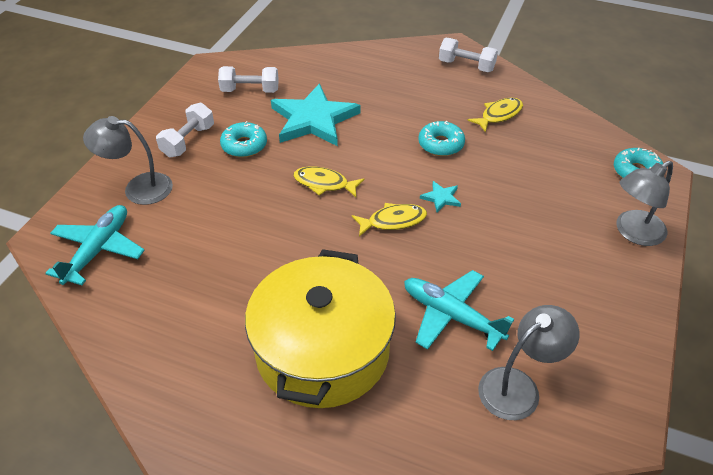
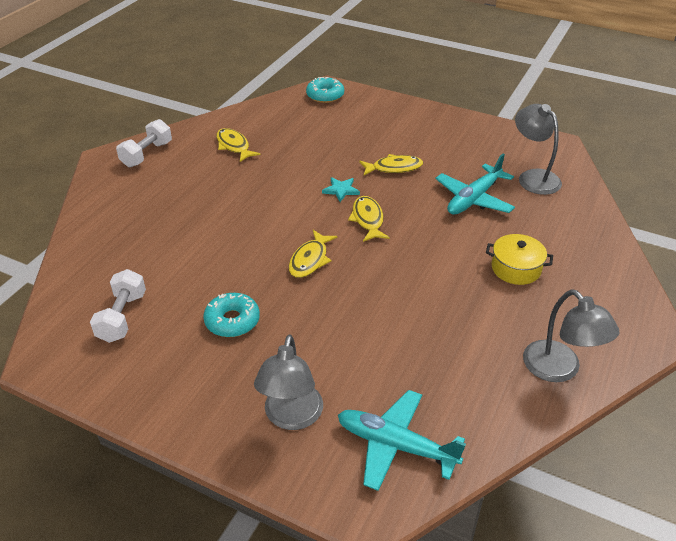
camera: 85 degrees left, 5 degrees down
white dumbbell [156,103,214,157] -> none
yellow pot [245,249,396,408] -> yellow pot [486,234,553,285], size x0.44
turquoise star [271,83,361,146] -> none
turquoise donut [418,121,465,156] -> none
grey lamp [616,161,673,246] -> grey lamp moved to [523,289,619,382]
none -> yellow fish [359,154,423,175]

